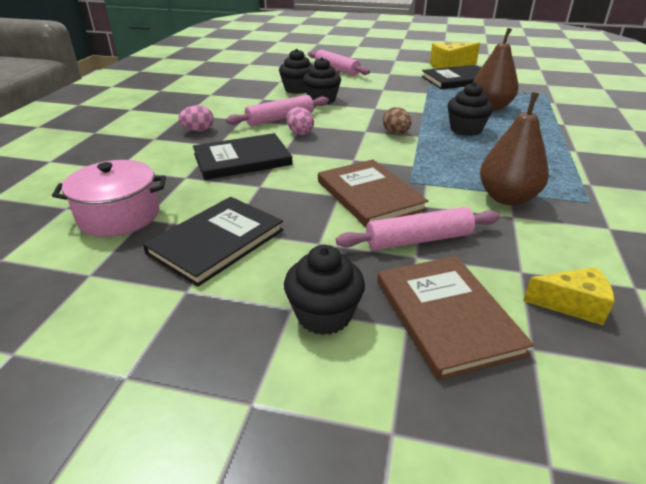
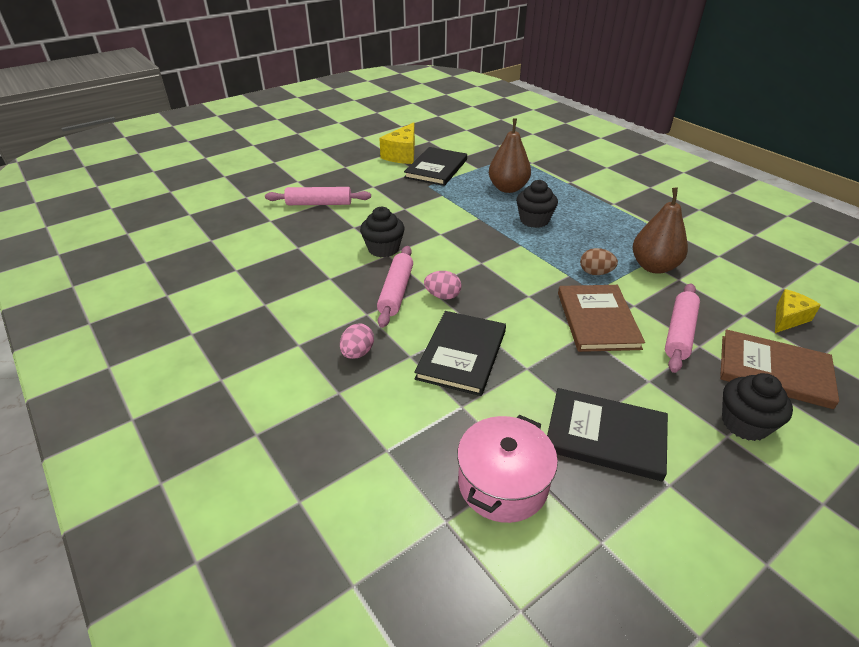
camera: 50 degrees left, 5 degrees up
black book [143,197,283,287] -> black book turned 60 degrees counterclockwise [547,388,668,481]
black cupcake [279,49,314,94] -> none
brown book [318,159,428,227] -> brown book turned 75 degrees clockwise [558,285,645,352]
brown egg [383,107,411,134] -> brown egg moved to [580,248,618,275]

